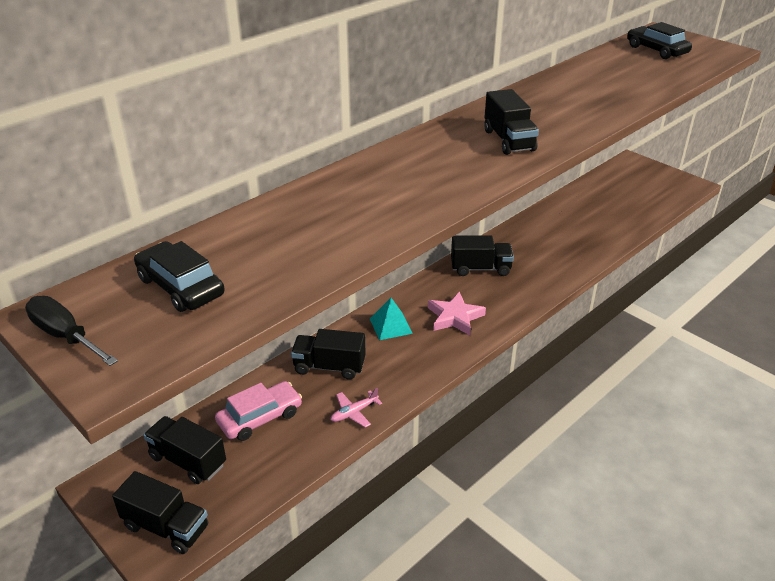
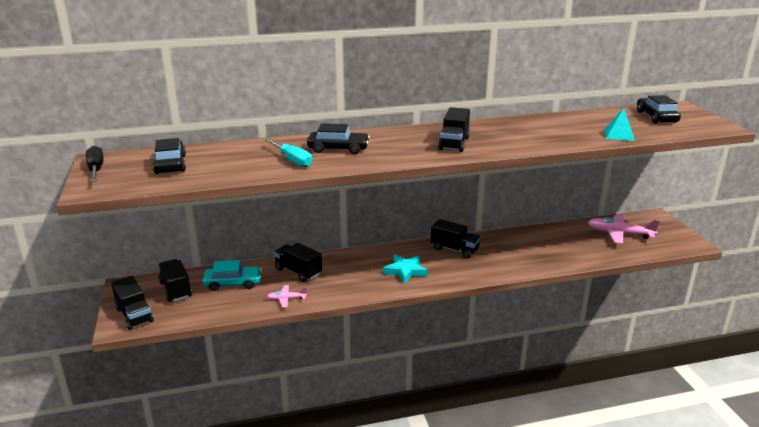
camera: 30 degrees right, 10 degrees down
pink car [215,381,302,441] -> turquoise car [203,260,262,291]
turquoise pyramid [370,298,413,340] -> turquoise pyramid moved to [604,108,635,141]
pink star [428,292,486,335] -> turquoise star [383,254,428,284]
none -> turquoise screwdriver [265,139,312,167]
none -> black car [307,123,370,154]
none -> pink plane [588,213,660,244]

